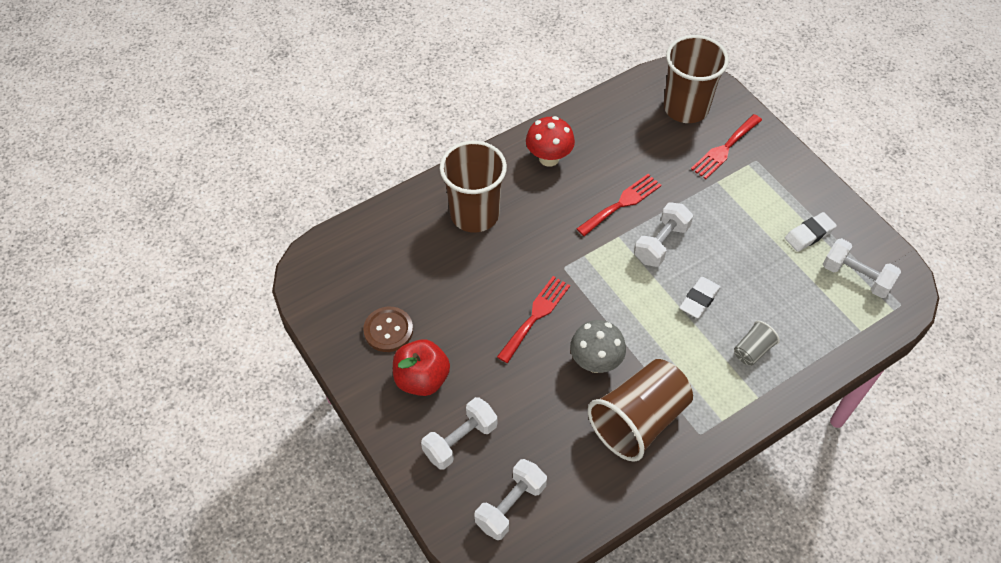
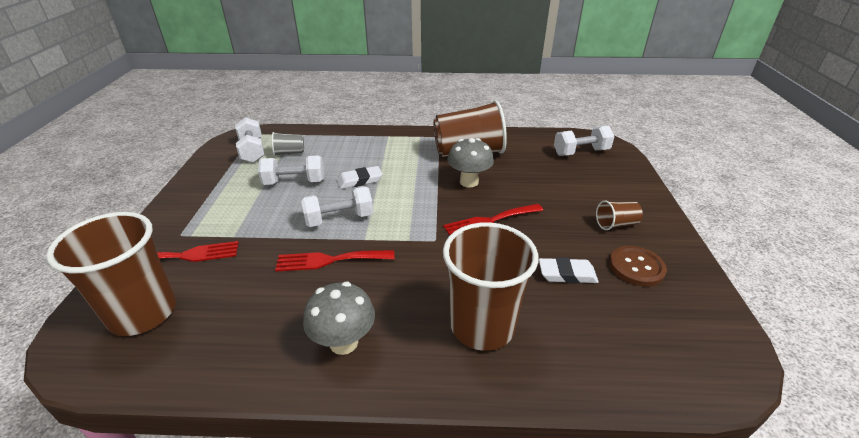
camera: 145 degrees left, 20 degrees down
red apple [393,339,450,396] -> brown cup [596,200,643,230]
white dumbbell [421,397,497,470] -> white dumbbell moved to [258,156,324,185]
red mushroom [526,116,575,167] -> grey mushroom [303,282,375,355]
grey cup [734,321,780,366] -> grey cup moved to [272,132,304,156]
white eraser [785,212,837,252] -> white eraser moved to [539,257,599,284]

